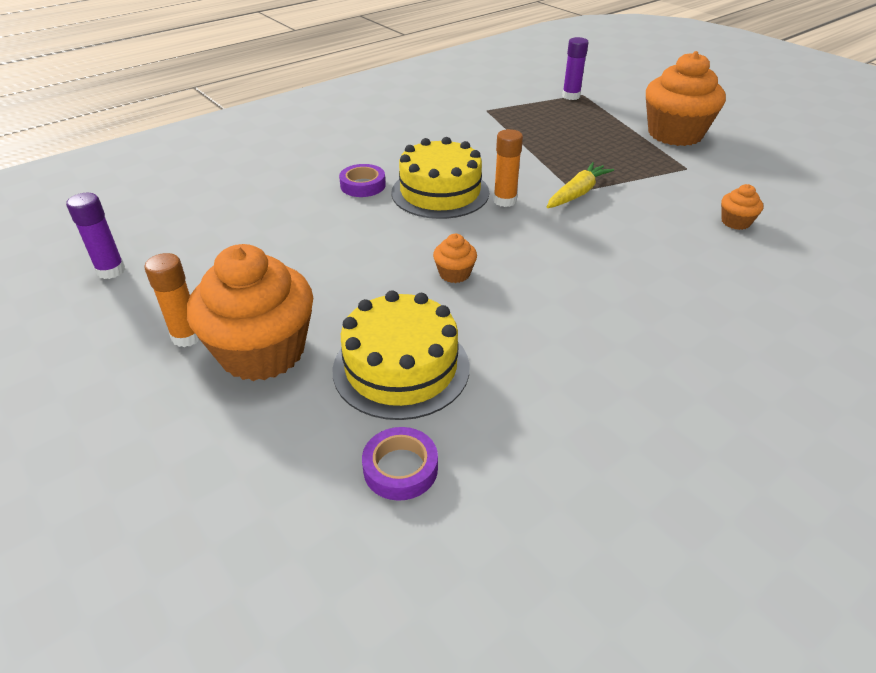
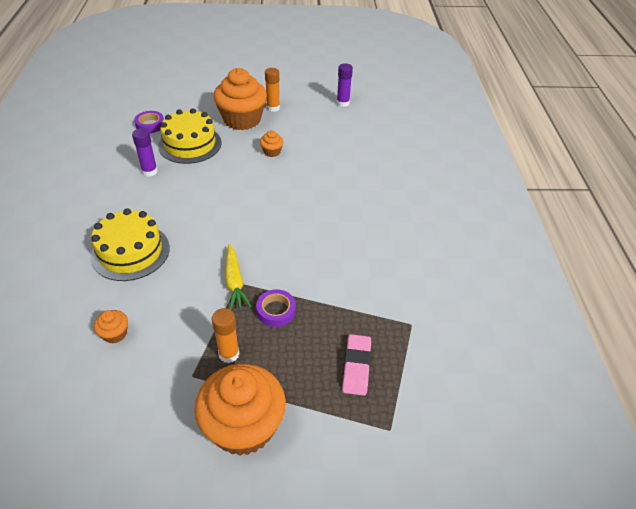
camera: 125 degrees right, 5 degrees up
purple tape [339,164,386,197] -> purple tape moved to [256,289,296,327]
yellow cake [392,137,489,219] -> yellow cake moved to [91,208,170,281]
orange cupcake [433,234,477,283] -> orange cupcake moved to [260,130,284,157]
orange glue stick [493,129,523,207] -> orange glue stick moved to [212,308,239,363]
purple glue stick [562,37,588,100] -> purple glue stick moved to [132,128,158,177]
none -> pink eraser [342,334,371,396]

